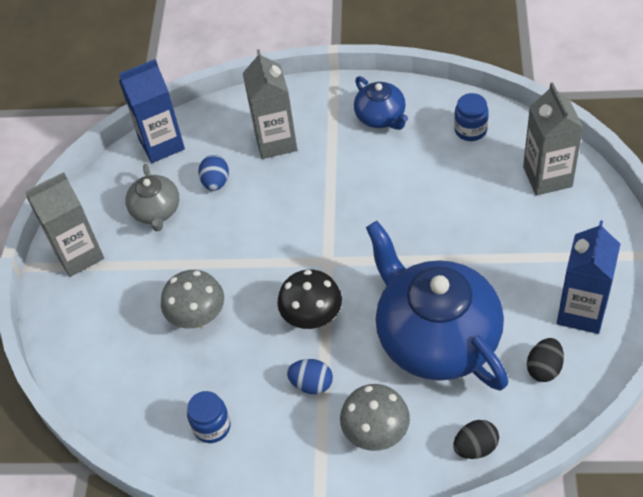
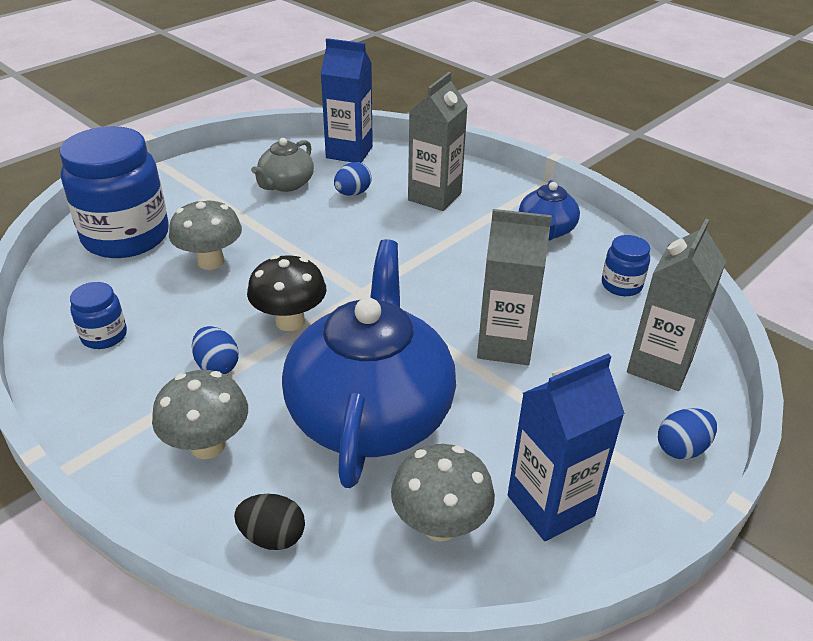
camera: 35 degrees right, 15 degrees down
grey carton [25,172,104,277] -> grey carton moved to [477,209,552,365]
black egg [527,338,564,382] -> grey mushroom [391,444,495,542]
none -> blue jar [60,126,169,258]
none -> blue egg [658,408,717,459]

